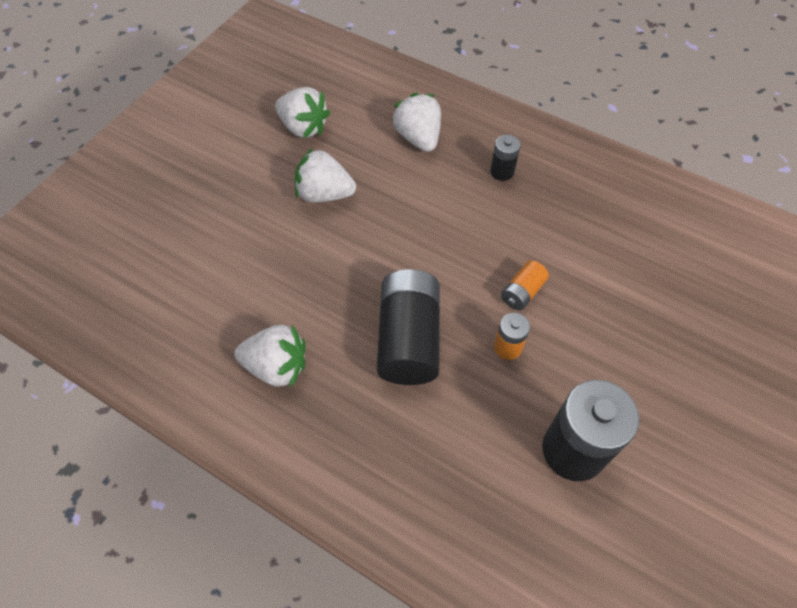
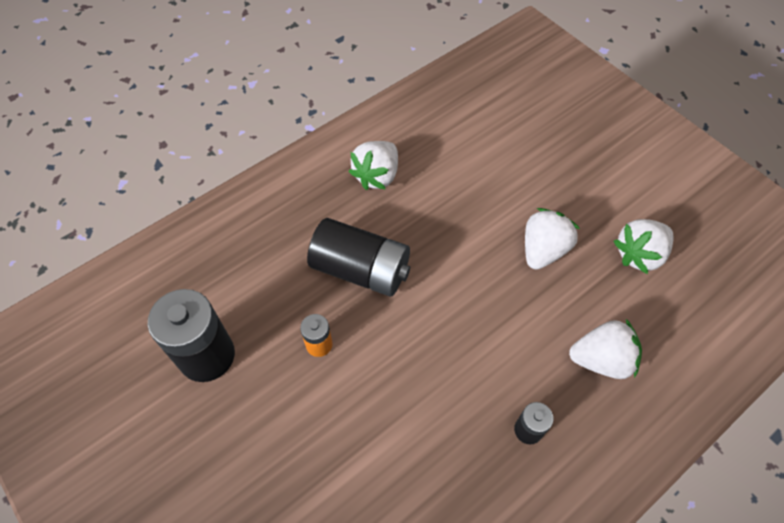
camera: 110 degrees right, 0 degrees up
orange battery [501,260,549,310] -> none

